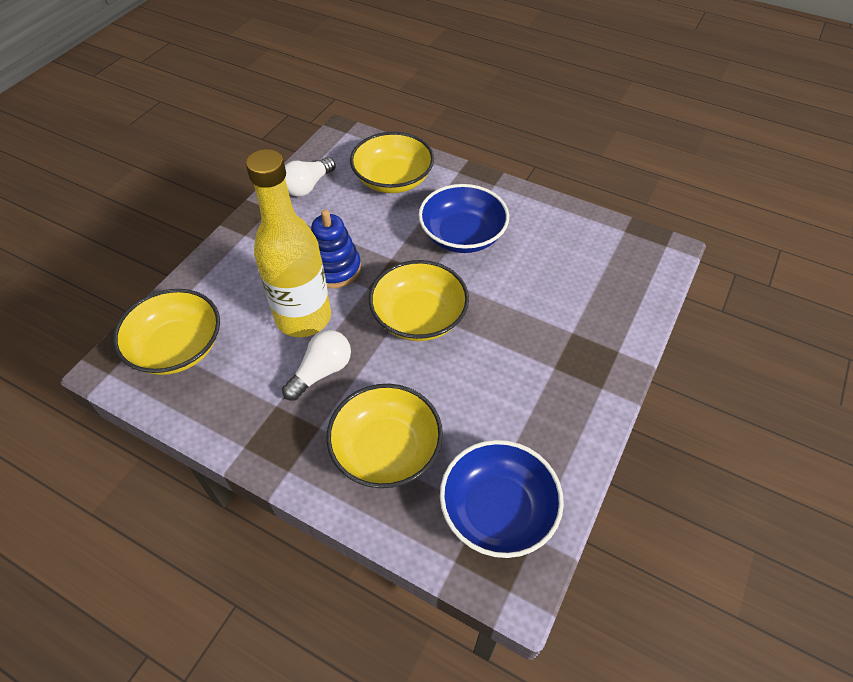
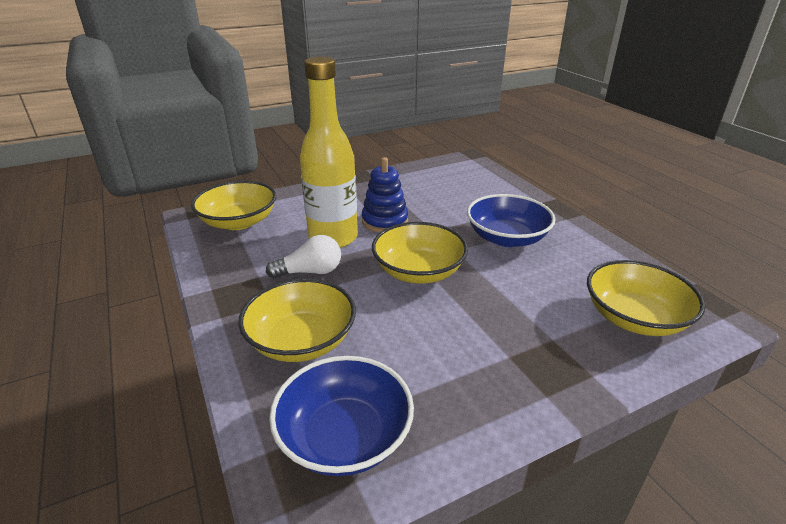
camera: 35 degrees right, 20 degrees down
white light bulb [285,157,336,197] -> none
yellow bowl [350,132,434,193] -> yellow bowl moved to [587,260,705,336]

